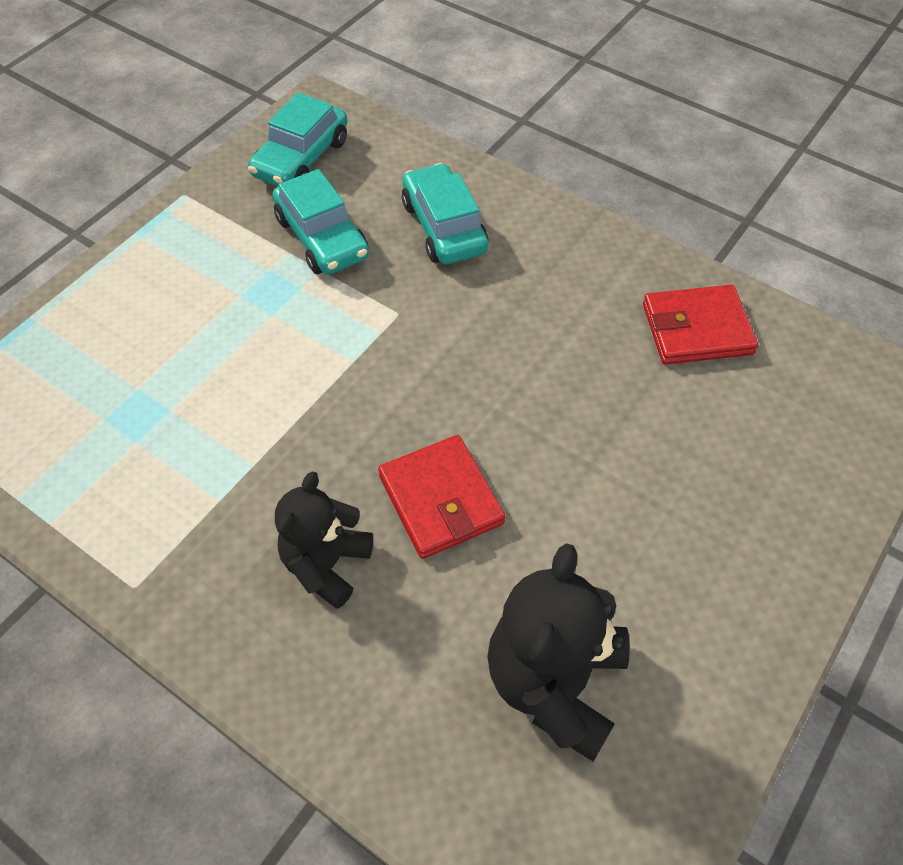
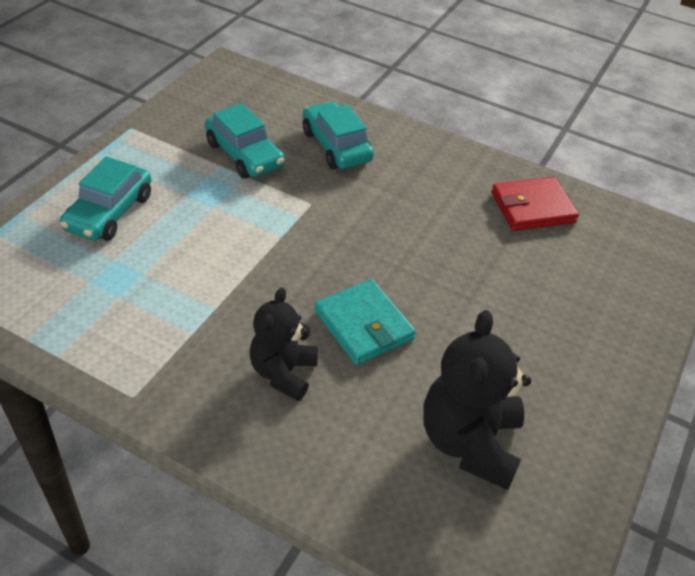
camera: 10 degrees left, 10 degrees down
turquoise car [248,92,348,187] -> turquoise car moved to [60,156,151,241]
red wallet [378,435,505,559] -> turquoise wallet [315,279,416,365]

